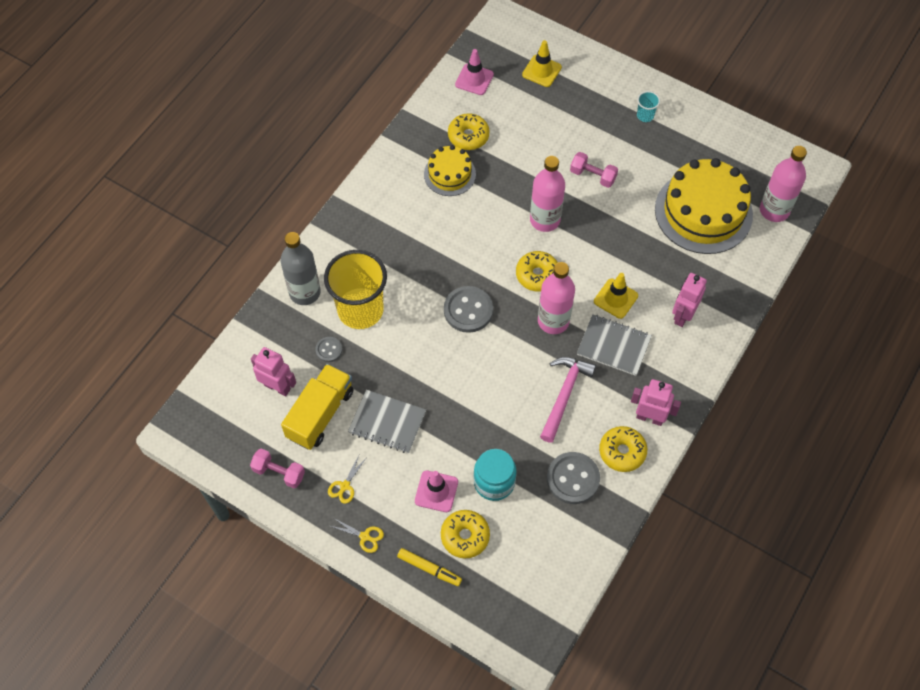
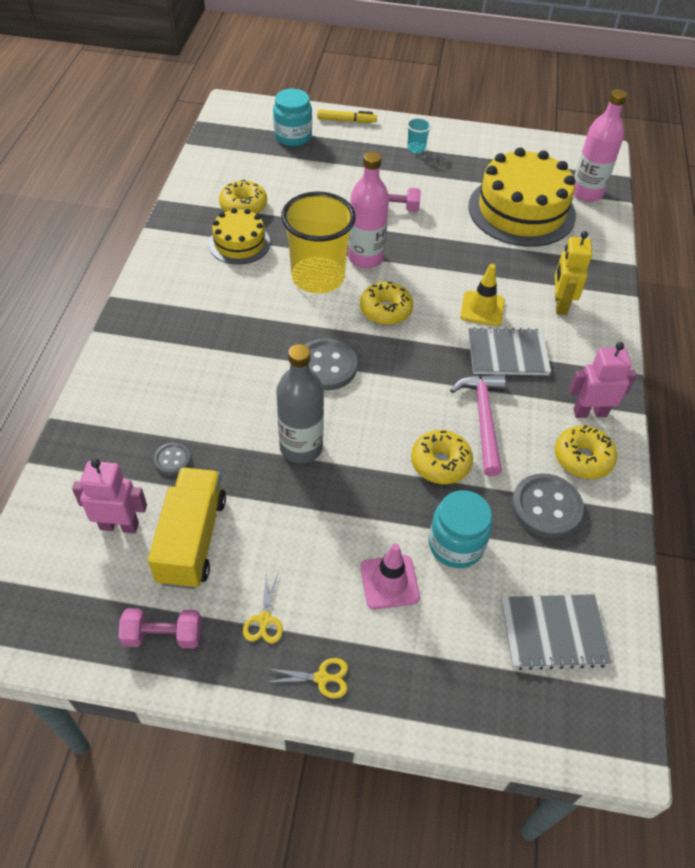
camera: 25 degrees left, 10 degrees down
grey bottle [280,232,321,305] -> grey bottle moved to [276,344,324,463]
yellow cup [324,250,387,329] -> yellow cup moved to [281,192,356,293]
grey notebook [348,390,426,453] -> grey notebook moved to [501,594,612,670]
yellow marker [397,548,462,586] -> yellow marker moved to [317,110,377,123]
yellow donut [441,510,490,558] -> yellow donut moved to [411,430,473,484]
pink traffic cone [455,49,494,95] -> none
yellow traffic cone [522,40,562,87] -> turquoise jar [273,89,312,146]
pink bottle [538,262,575,334] -> none
pink robot [672,273,707,327] -> yellow robot [555,231,592,315]

